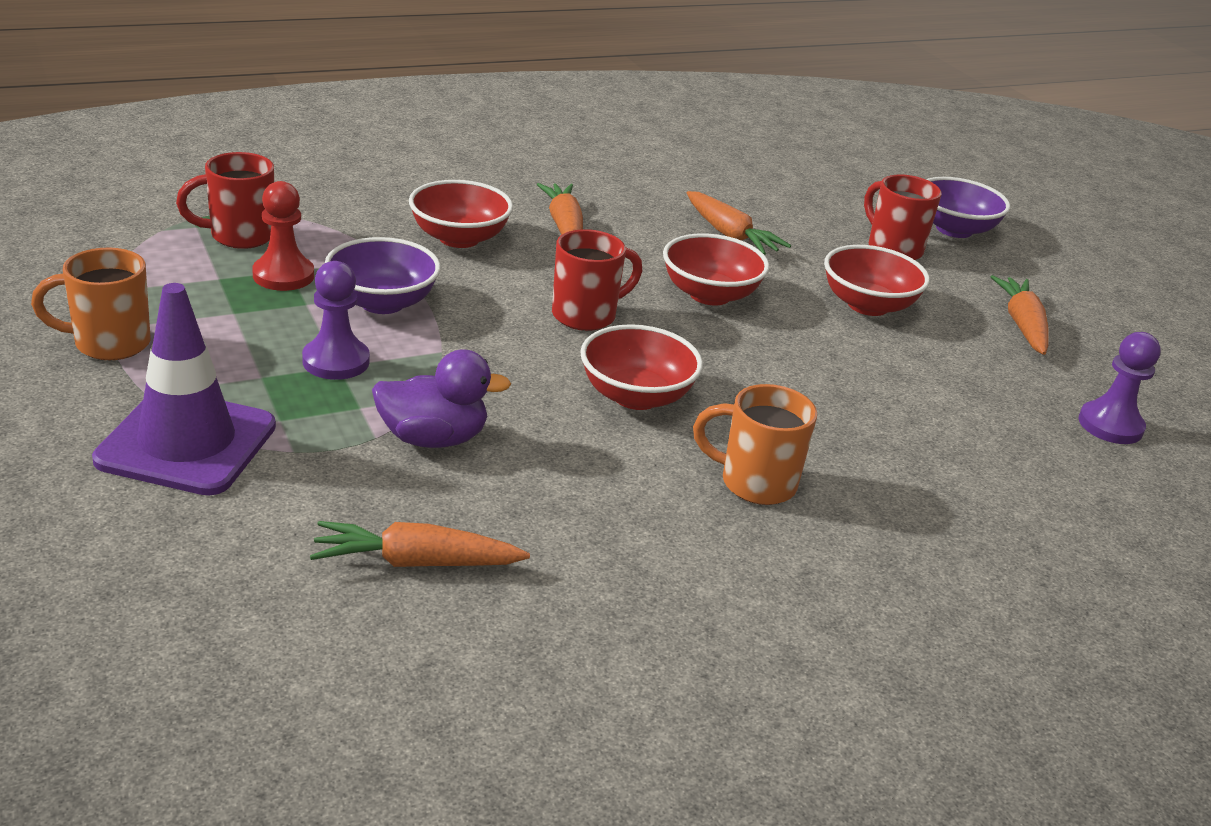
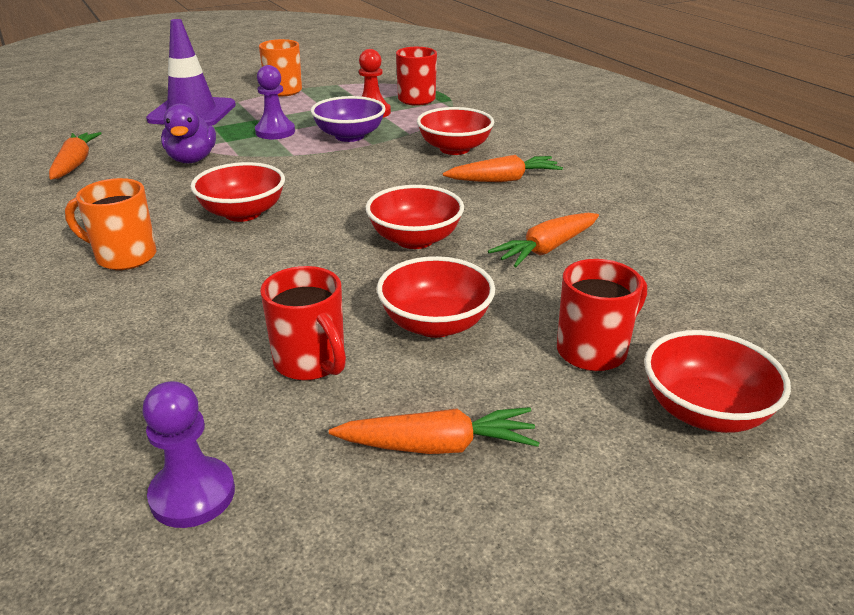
camera: 90 degrees right, 0 degrees up
red mug [552,229,642,331] -> red mug moved to [260,266,346,381]
orange mug [693,384,817,505] -> orange mug turned 90 degrees counterclockwise [65,178,156,270]
purple bowl [926,177,1010,238] -> red bowl [644,330,791,433]

